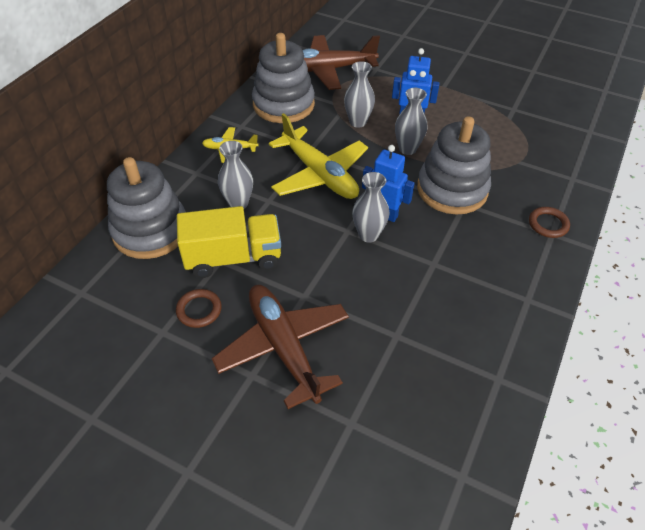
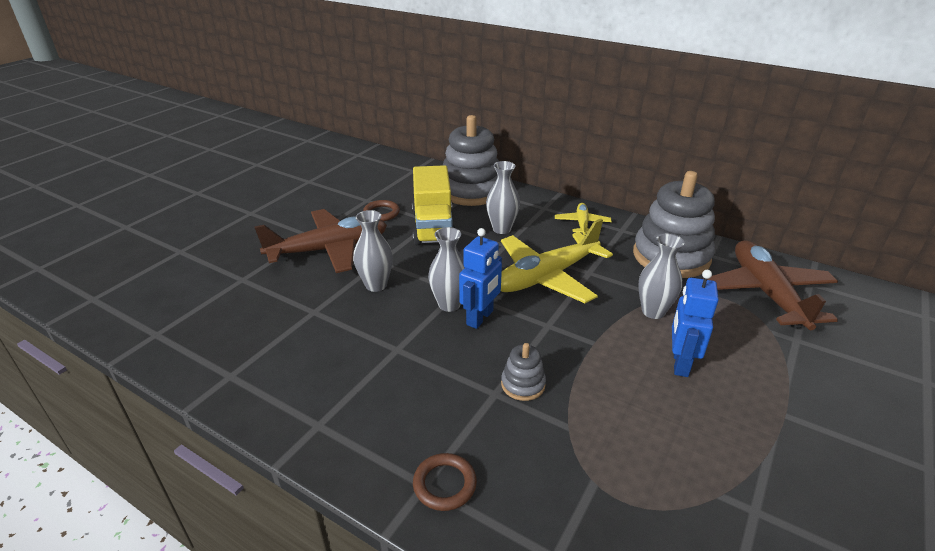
camera: 95 degrees right, 15 degrees down
grey vase [395,88,427,155] -> grey vase moved to [353,210,393,292]
grey stacking toy [417,116,491,215] -> grey stacking toy [501,343,546,401], size x0.45

